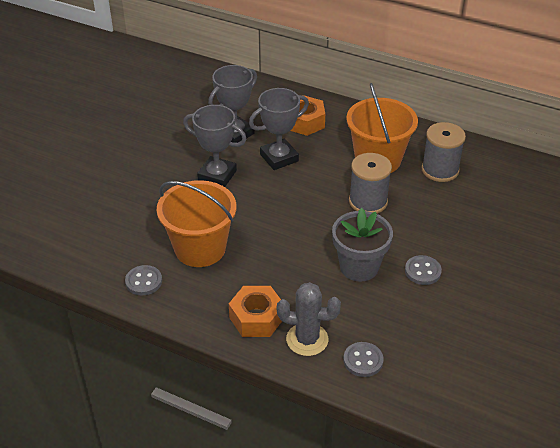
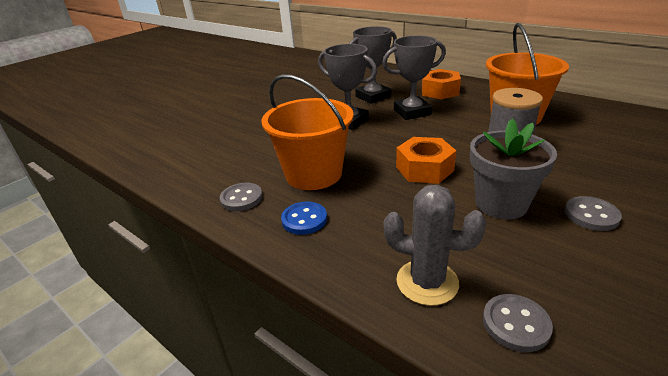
camera: 15 degrees right, 10 degrees down
orange nut [229,286,282,337] -> orange nut moved to [396,137,457,184]
grey spool [422,122,466,182] -> none
none -> blue button [281,202,327,235]

